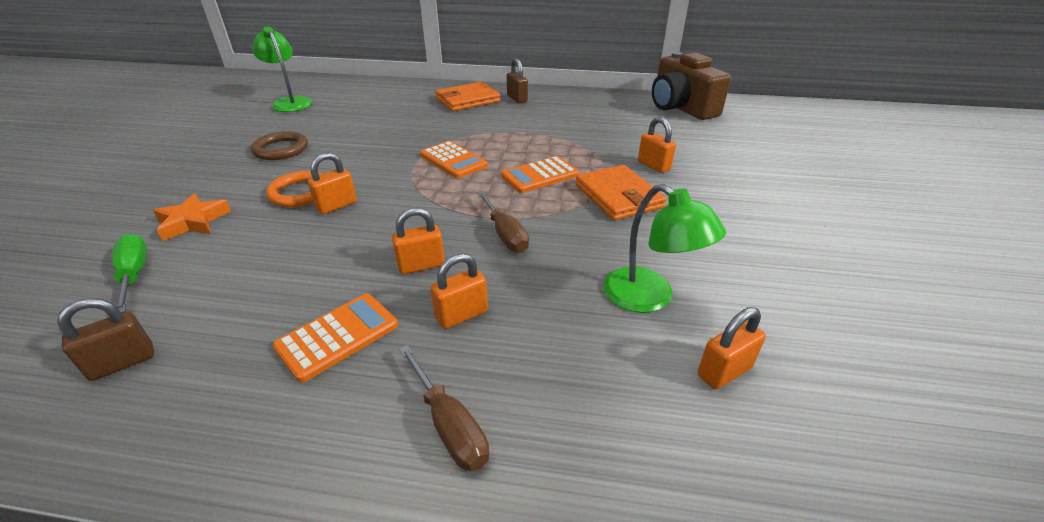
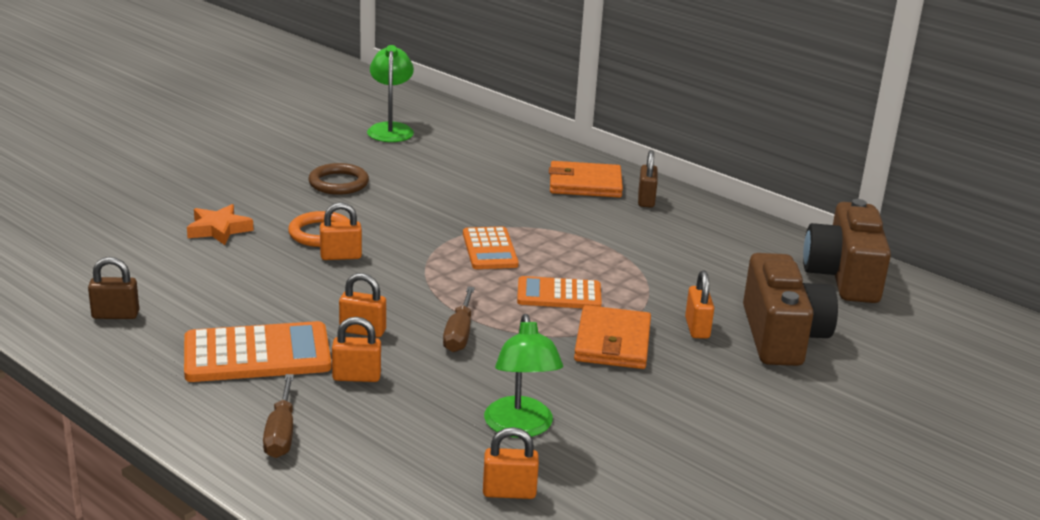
camera: 30 degrees right, 10 degrees down
green screwdriver [112,234,147,313] -> none
orange calculator [273,294,398,383] -> orange calculator [184,321,331,382], size x1.53
none -> brown camera [743,253,838,366]

